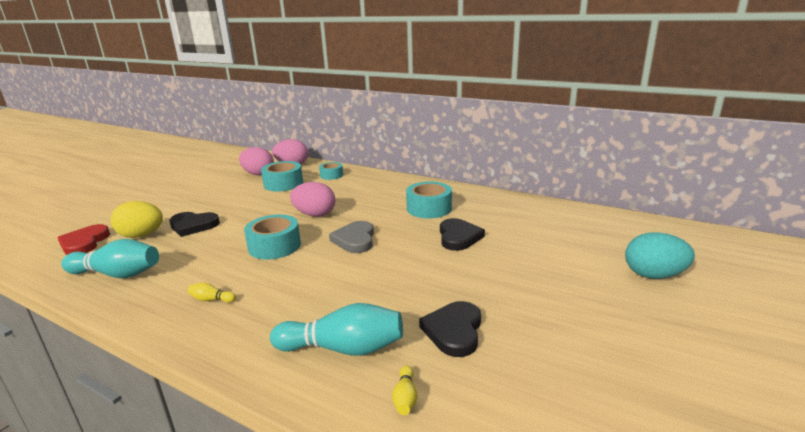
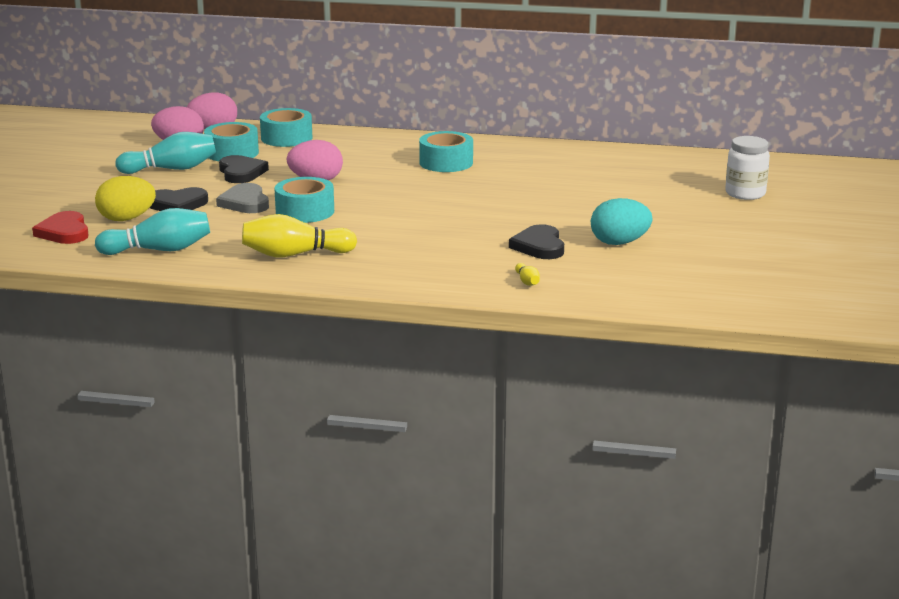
camera: 20 degrees left, 0 degrees up
yellow bowling pin [188,283,236,303] -> yellow bowling pin [242,214,357,257], size x2.33
turquoise bowling pin [270,303,403,356] -> turquoise bowling pin moved to [116,132,216,174]
turquoise tape [319,162,343,180] -> turquoise tape [260,108,312,147], size x1.63
grey heart [329,221,374,253] -> grey heart moved to [216,183,269,213]
black heart [440,218,485,251] -> black heart moved to [219,155,269,183]
turquoise egg [625,232,695,279] -> turquoise egg moved to [591,198,652,245]
none -> white jar [725,136,770,200]

